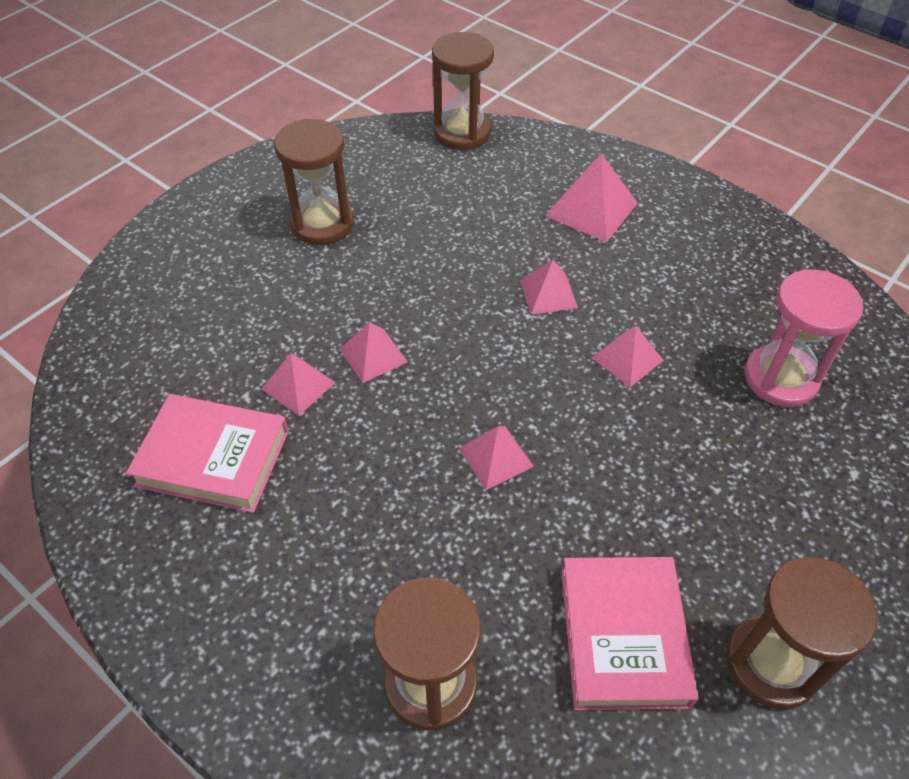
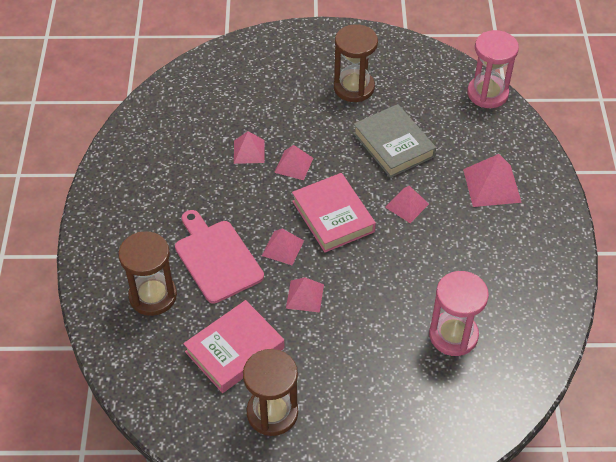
camera: 50 degrees right, 0 degrees up
pink book [126,394,289,513] -> pink book moved to [292,173,376,253]
brown hourglass [432,32,494,150] -> pink hourglass [467,30,519,108]
pink pyramid [591,326,664,387] -> pink pyramid moved to [286,277,324,313]
none -> pink cutting board [175,210,264,303]
none -> grey book [353,104,436,178]

